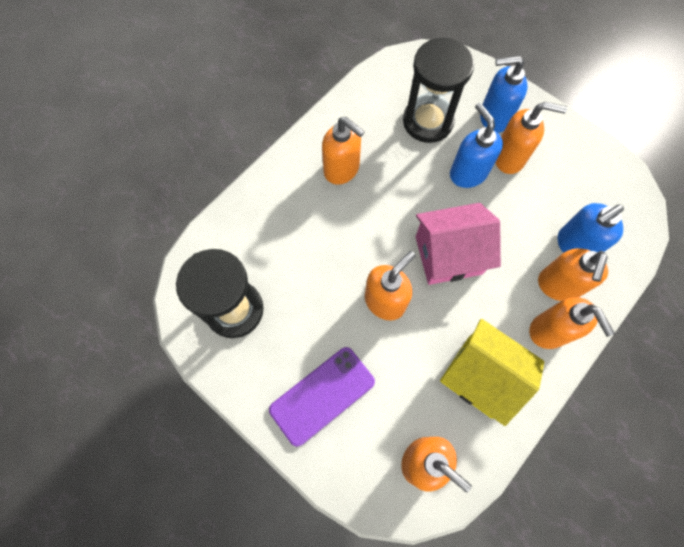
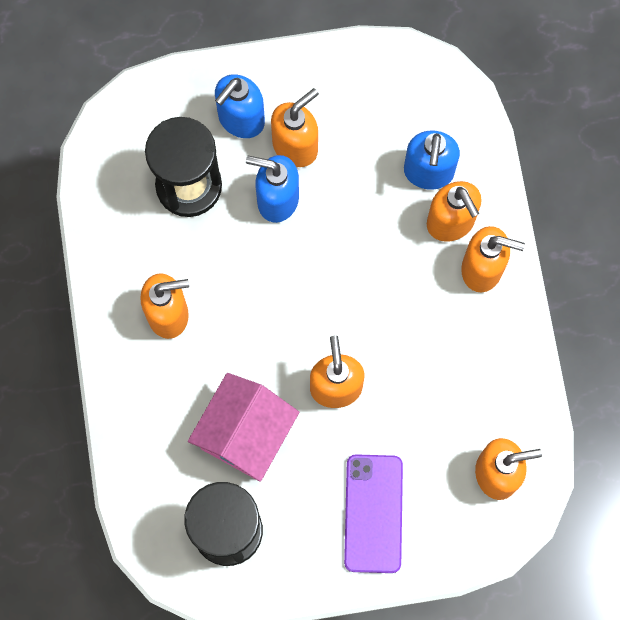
camera: 50 degrees left, 5 degrees up
pink house [415,203,501,285] -> pink house moved to [188,373,299,482]
yellow house [440,319,544,426] -> none

